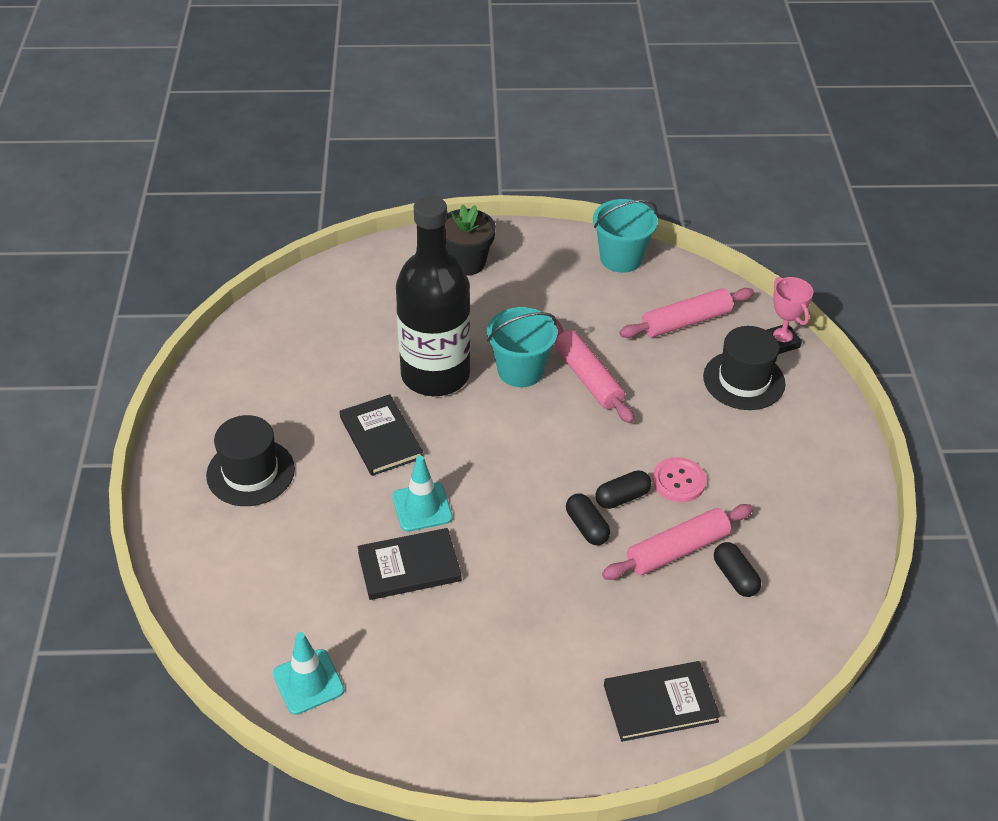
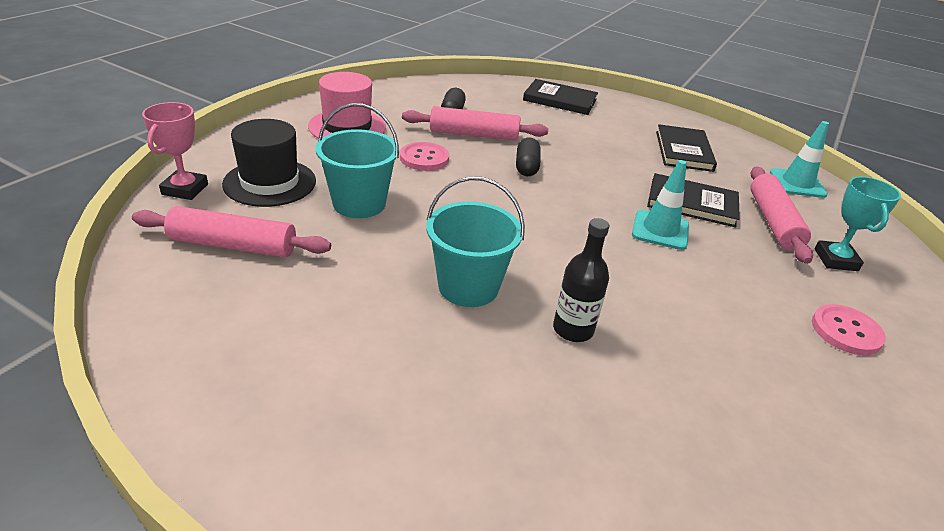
camera: 150 degrees left, 10 degrees down
black hat [206,415,295,506] -> pink button [812,304,886,355]
black book [340,394,423,476] -> black book moved to [656,124,717,172]
black bottle [396,196,471,396] -> black bottle [553,218,609,342], size x0.43
black flower pot [445,205,496,276] -> none
pink rolling pin [551,318,635,423] -> pink rolling pin moved to [750,167,813,264]
turquoise bucket [593,199,658,273] -> turquoise bucket moved to [315,103,399,218]
black capsule [595,470,652,509] -> none
none -> pink hat [308,72,386,139]
none -> turquoise trophy [815,177,901,271]

